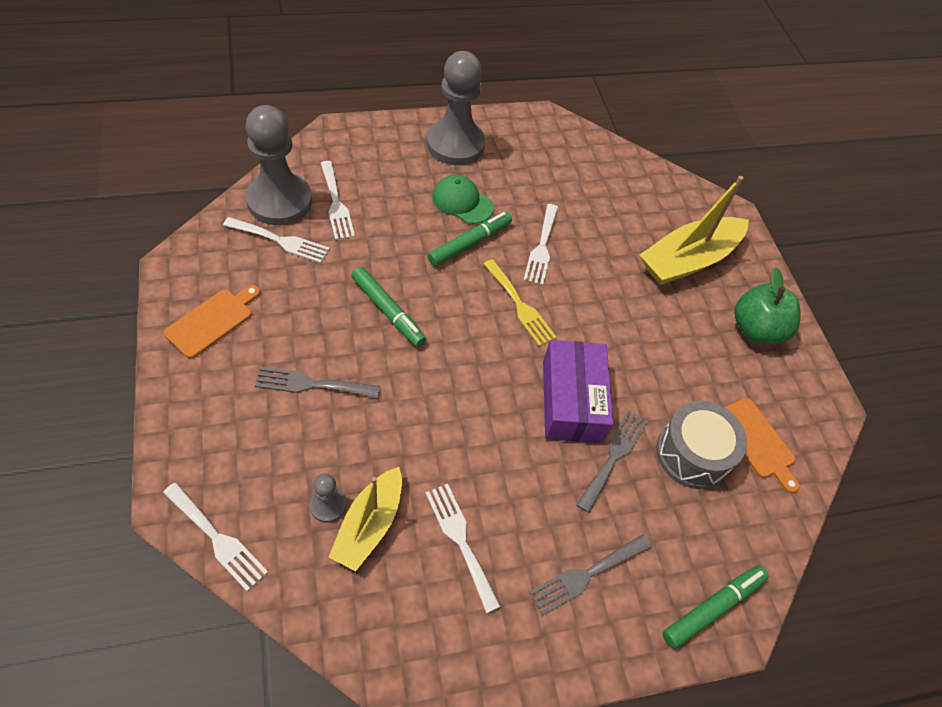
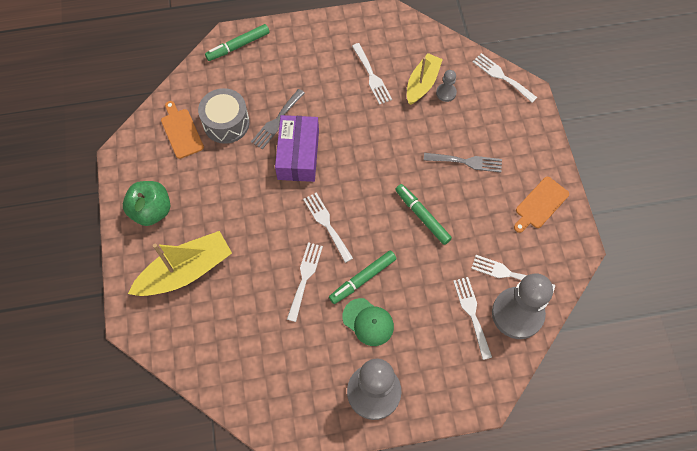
camera: 170 degrees left, 10 degrees up
yellow fork [484,259,557,346] -> white fork [303,193,353,263]
grey fork [529,534,652,616] -> none

